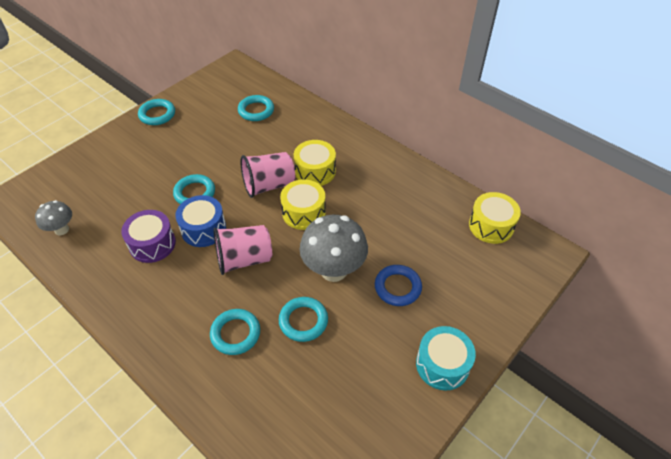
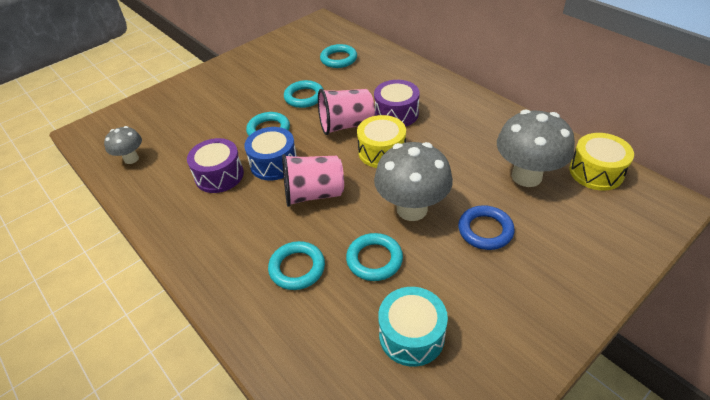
camera: 10 degrees right, 5 degrees down
turquoise ring [138,99,175,125] -> turquoise ring moved to [284,80,324,108]
yellow drum [294,140,336,186] -> purple drum [374,80,420,127]
turquoise drum [416,326,476,391] -> turquoise drum moved to [378,287,448,367]
none -> grey mushroom [497,109,575,187]

